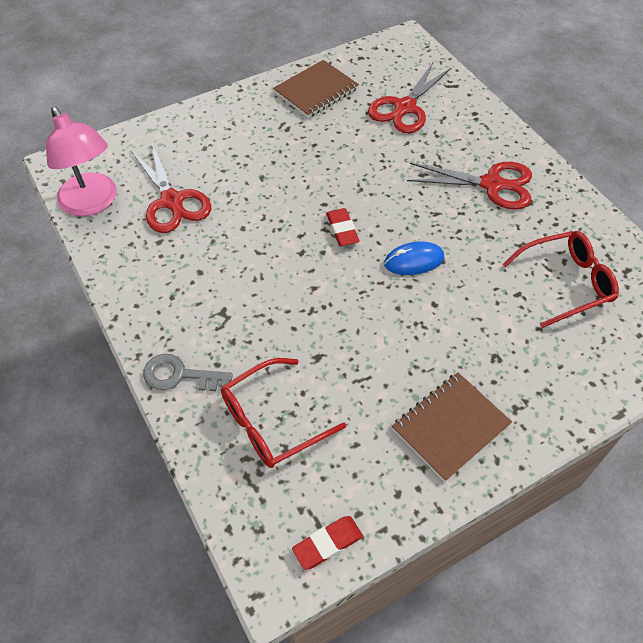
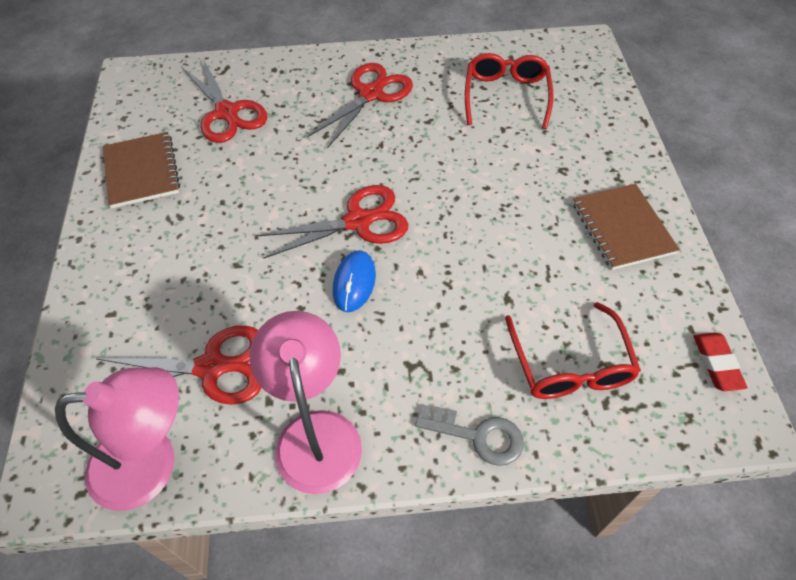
camera: 65 degrees left, 0 degrees up
grey key [143,354,233,391] -> grey key turned 105 degrees counterclockwise [415,405,524,466]
red eraser [326,208,360,246] -> red scissors [256,185,408,259]
blue mouse [384,241,444,275] -> blue mouse moved to [333,251,376,312]
none -> pink lamp [249,311,362,494]

